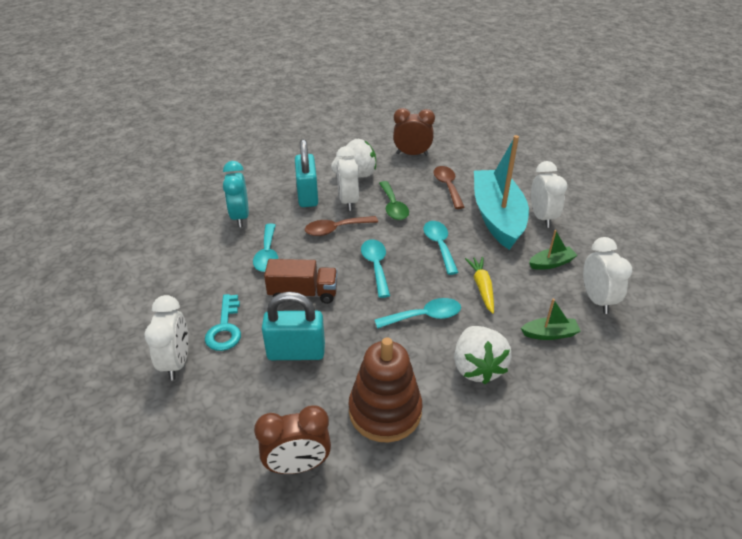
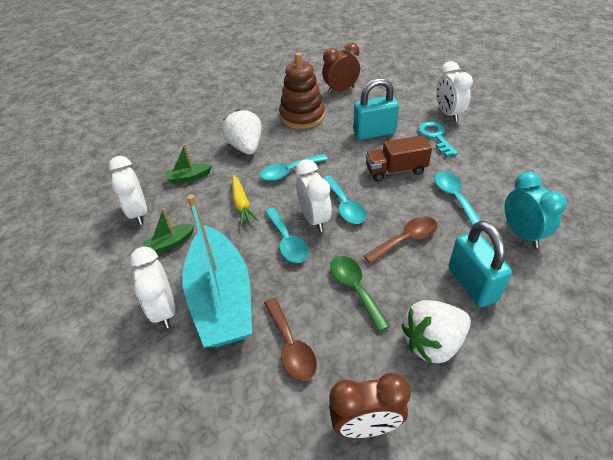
camera: 170 degrees right, 5 degrees up
white clock [336,146,359,211] -> white clock moved to [295,160,332,232]

